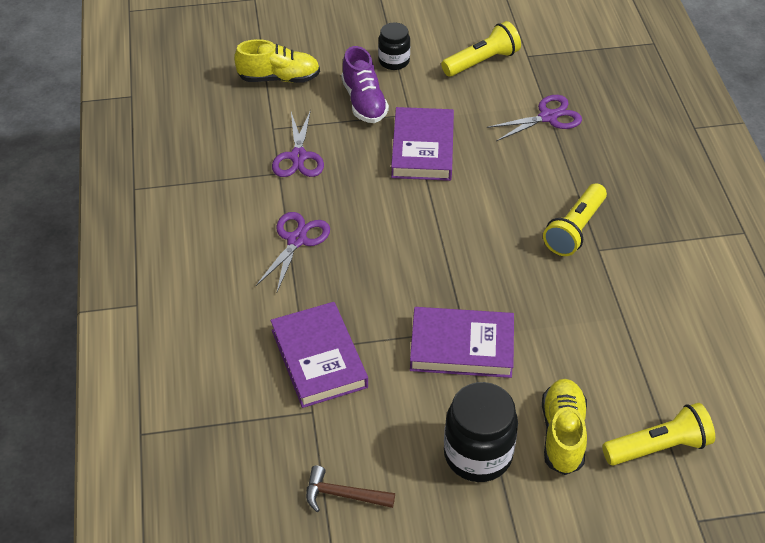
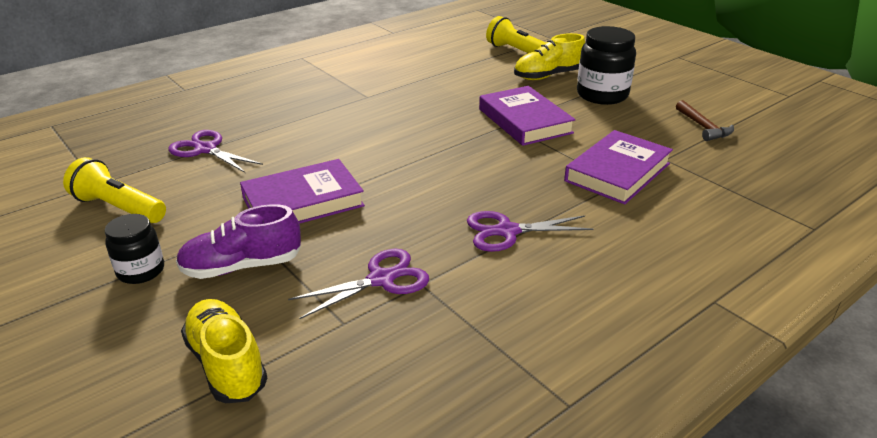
camera: 120 degrees left, 15 degrees down
purple shoe [341,46,389,123] -> purple shoe turned 150 degrees counterclockwise [176,204,301,279]
yellow flashlight [543,183,607,256] -> none

